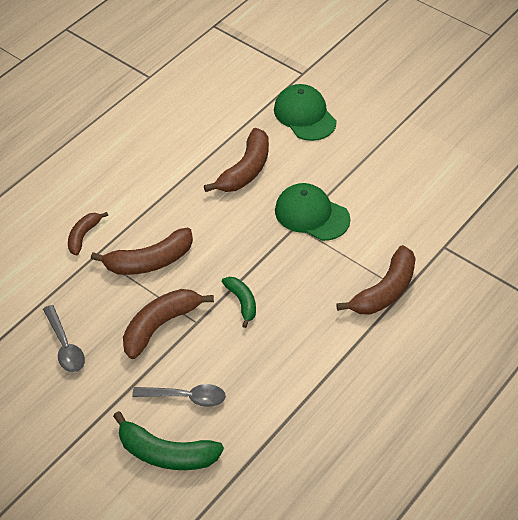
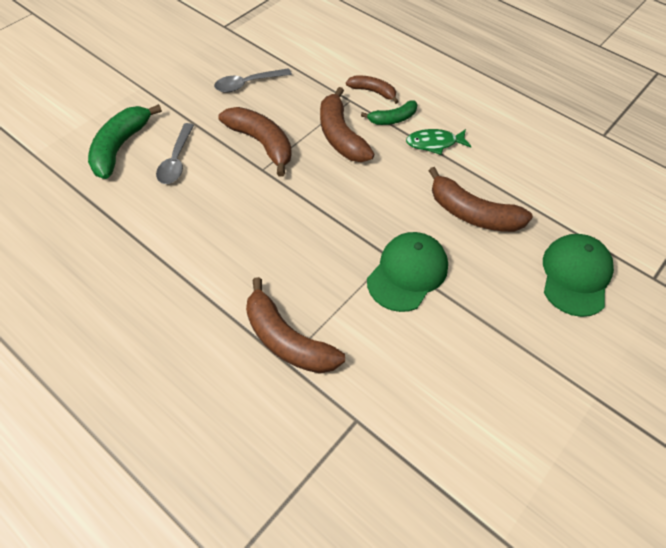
camera: 90 degrees right, 5 degrees up
green banana [222,277,256,328] -> green banana moved to [361,100,418,125]
green cap [274,84,337,141] -> green cap turned 45 degrees counterclockwise [543,234,614,317]
none -> green fish [406,129,472,155]

